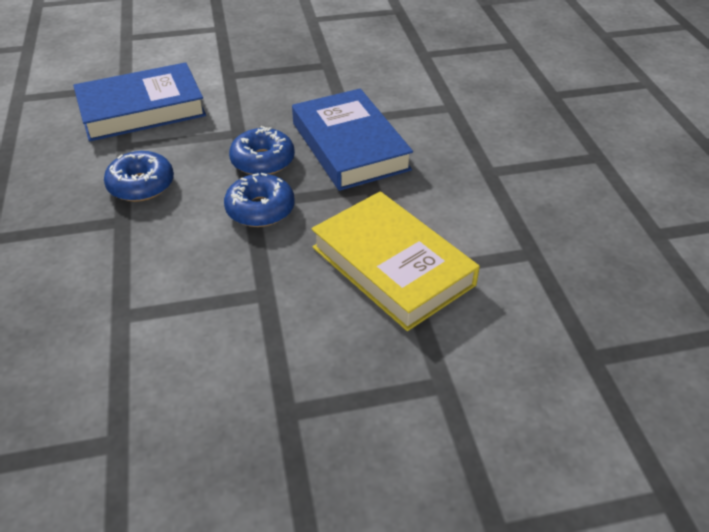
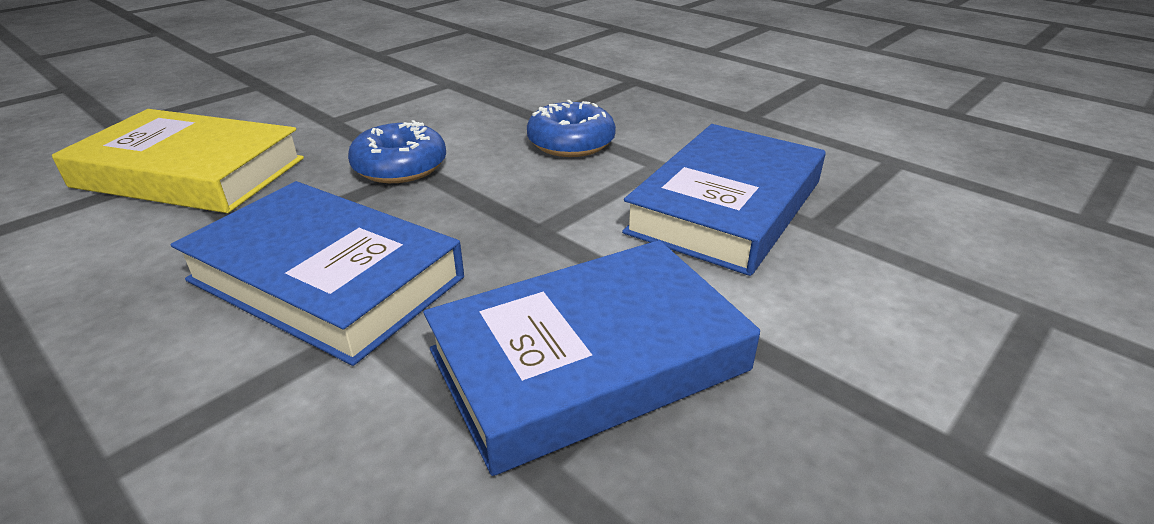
camera: 145 degrees right, 10 degrees down
blue donut [229,126,295,175] -> none
none -> blue book [423,240,760,476]

